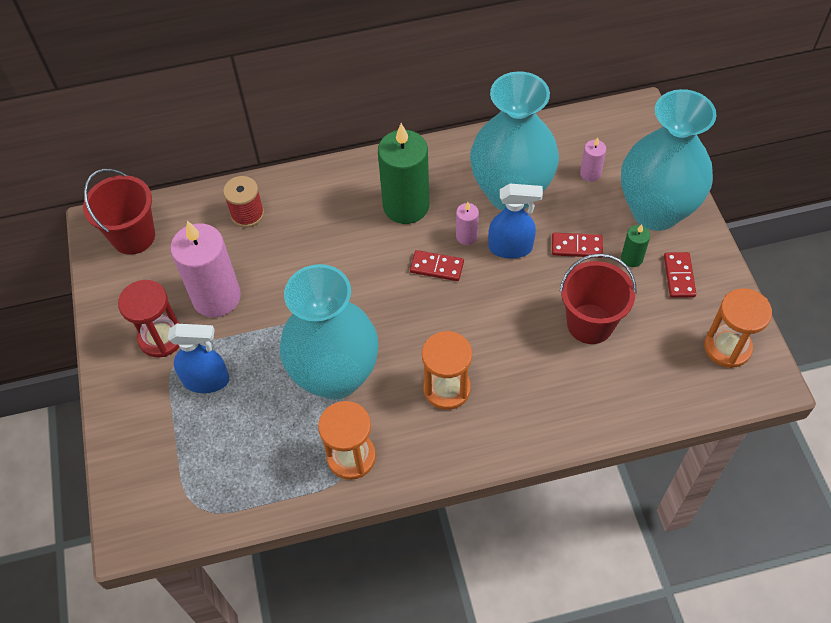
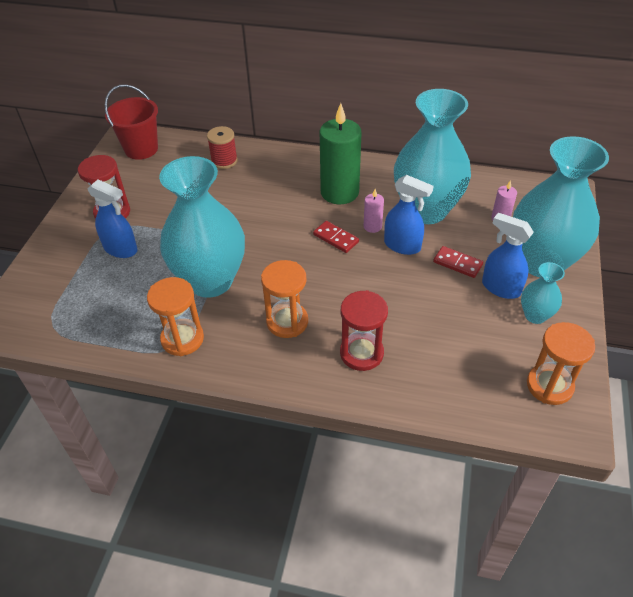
camera: 25 degrees right, 10 degrees down
pink candle [170,221,241,317] -> none
red bucket [559,253,637,344] -> none
green candle [621,224,650,267] -> blue spray bottle [482,213,534,299]
red domino [664,252,696,298] -> turquoise vase [521,262,565,324]
none -> red hourglass [340,290,388,371]

